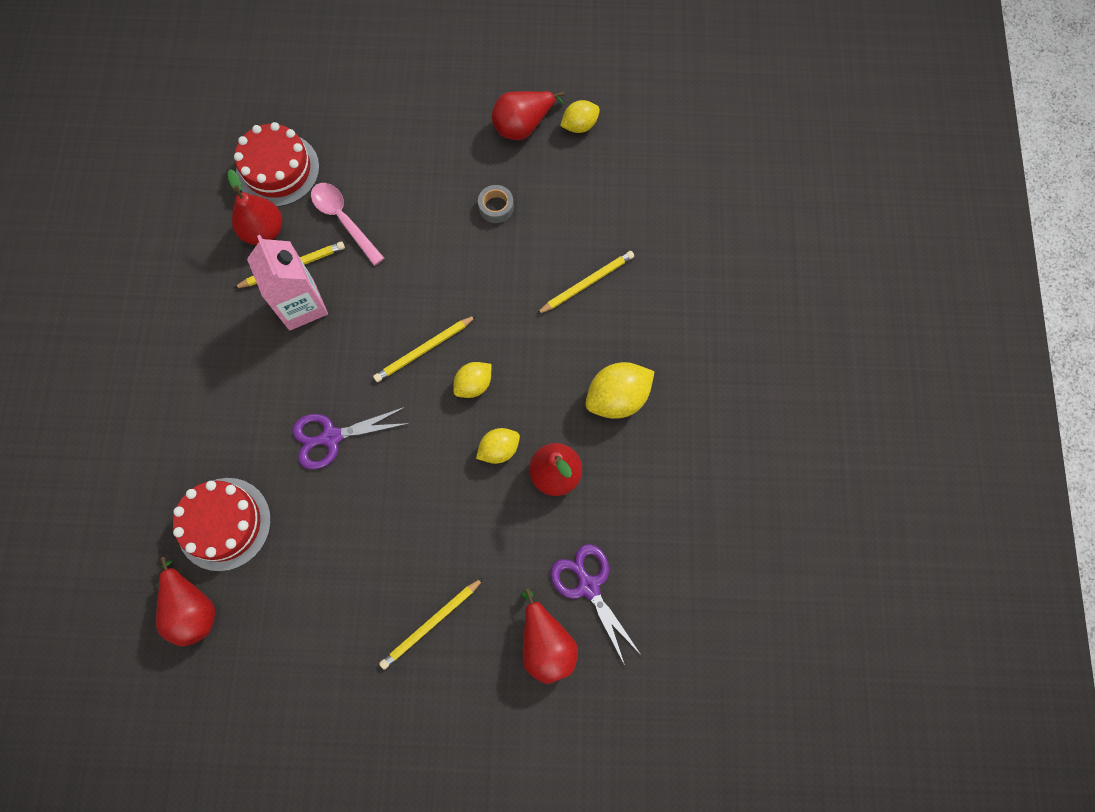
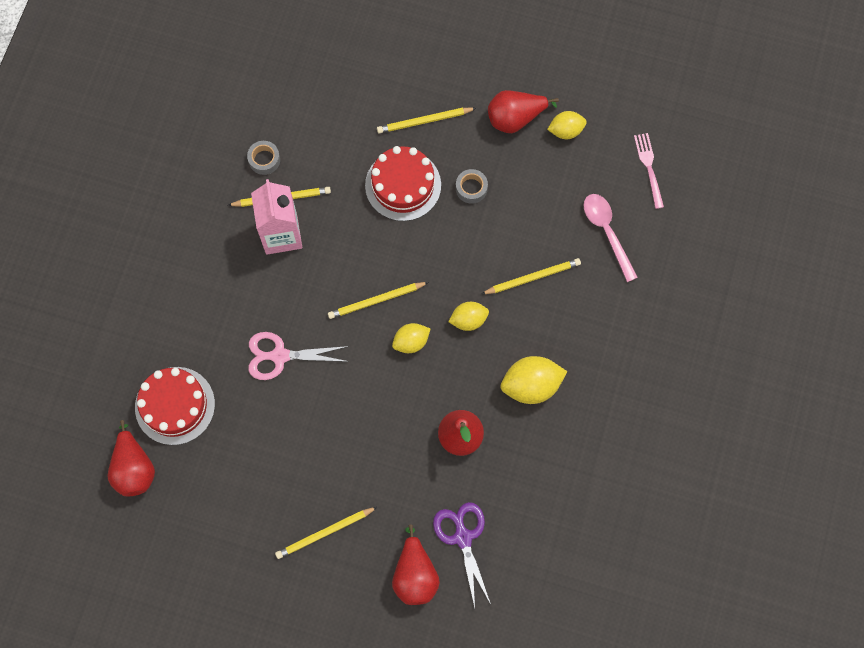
camera: 15 degrees right, 0 degrees up
red pear [228,169,282,245] -> grey tape [247,141,280,175]
red cake [234,122,320,207] -> red cake moved to [365,146,441,221]
purple scissors [292,407,410,470] -> pink scissors [248,332,349,380]
pink spoon [311,183,384,266] -> pink spoon moved to [584,194,638,282]
yellow lemon [476,428,520,464] -> yellow lemon moved to [448,302,489,331]
none -> yellow pencil [377,108,476,134]
none -> pink fork [634,133,664,209]

